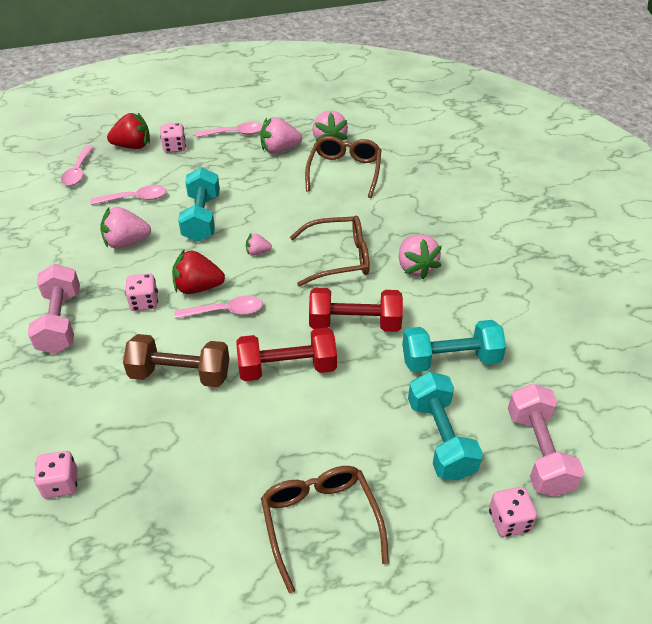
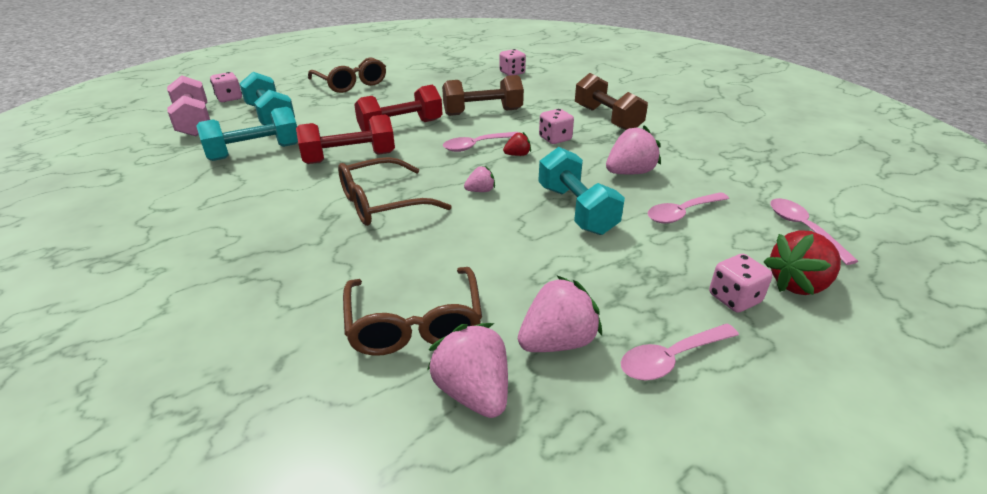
camera: 160 degrees right, 10 degrees down
pink dumbbell [28,264,80,354] -> brown dumbbell [575,73,648,130]
red strawberry [172,249,225,294] -> red strawberry [503,132,531,156], size x0.53
pink strawberry [399,235,442,279] -> none

